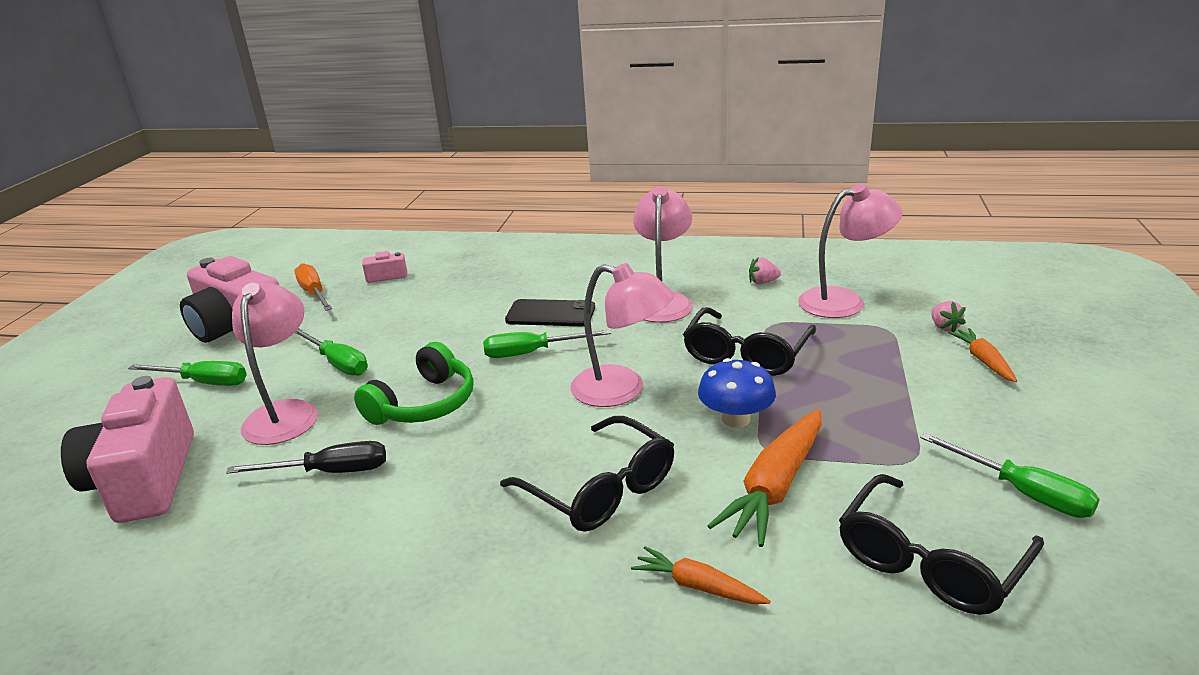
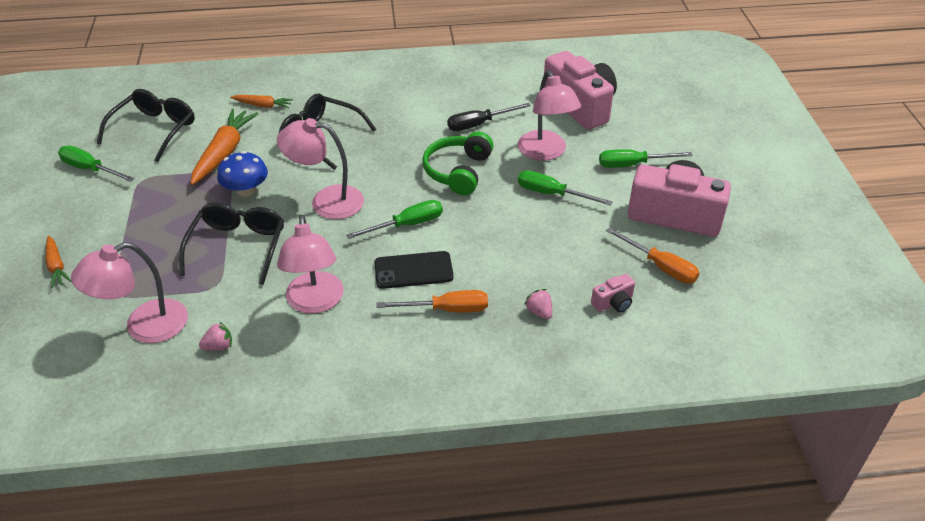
camera: 160 degrees right, 15 degrees up
pink strawberry [931,301,966,332] -> pink strawberry moved to [524,289,552,319]
none -> orange screwdriver [376,290,488,313]

